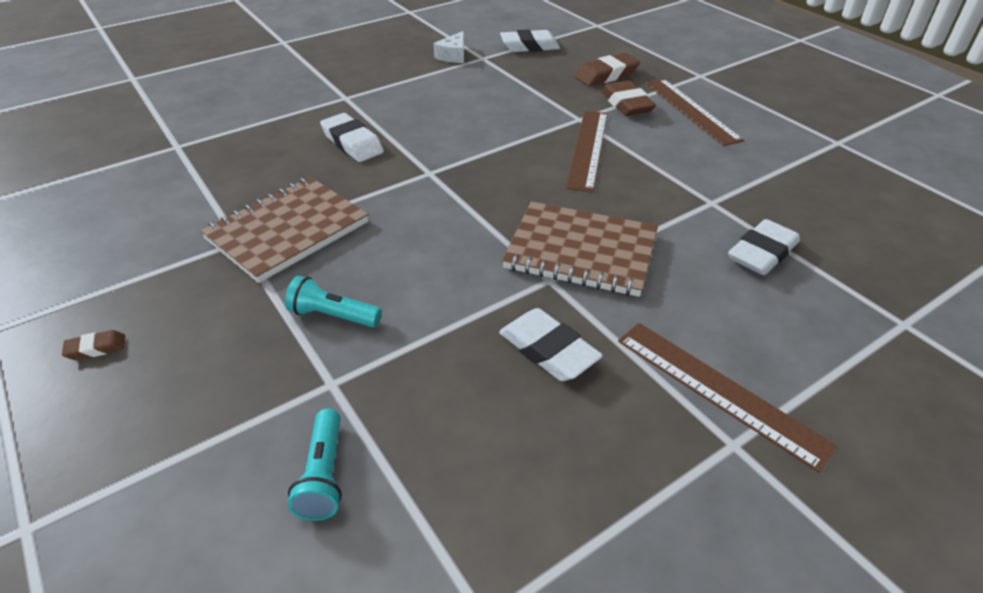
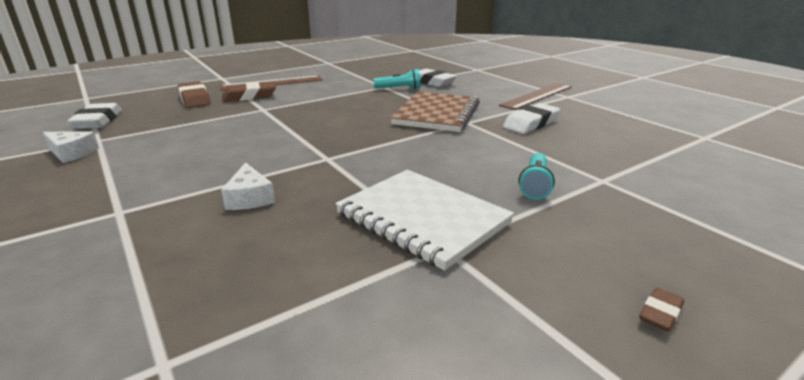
camera: 90 degrees left, 15 degrees down
brown eraser [62,330,125,360] -> brown eraser turned 60 degrees clockwise [639,288,684,332]
brown notebook [200,177,369,283] -> white notebook [335,170,514,271]
turquoise flashlight [288,409,342,521] -> turquoise flashlight moved to [373,69,420,89]
white eraser [320,113,384,162] -> white cheese [221,162,275,210]
brown ruler [566,111,608,192] -> none

